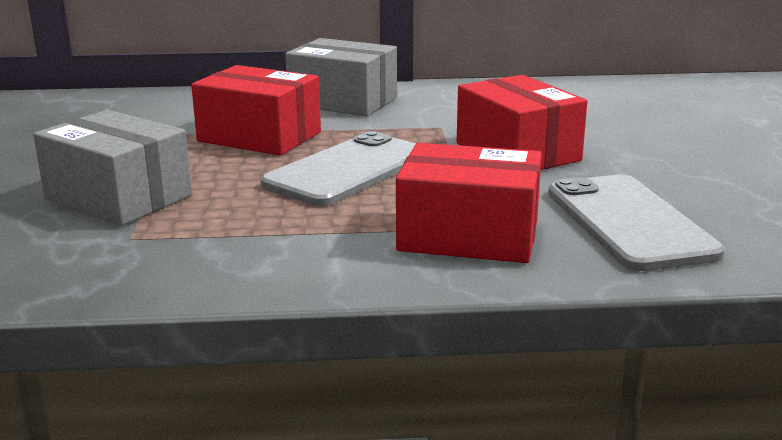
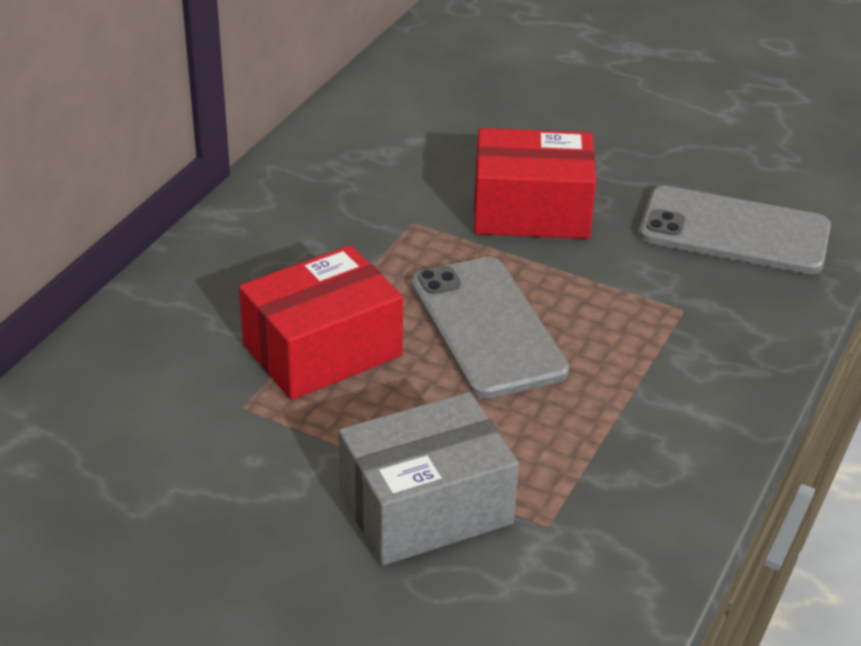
camera: 60 degrees left, 15 degrees up
grey box [285,38,397,116] -> none
red box [396,143,542,263] -> none

